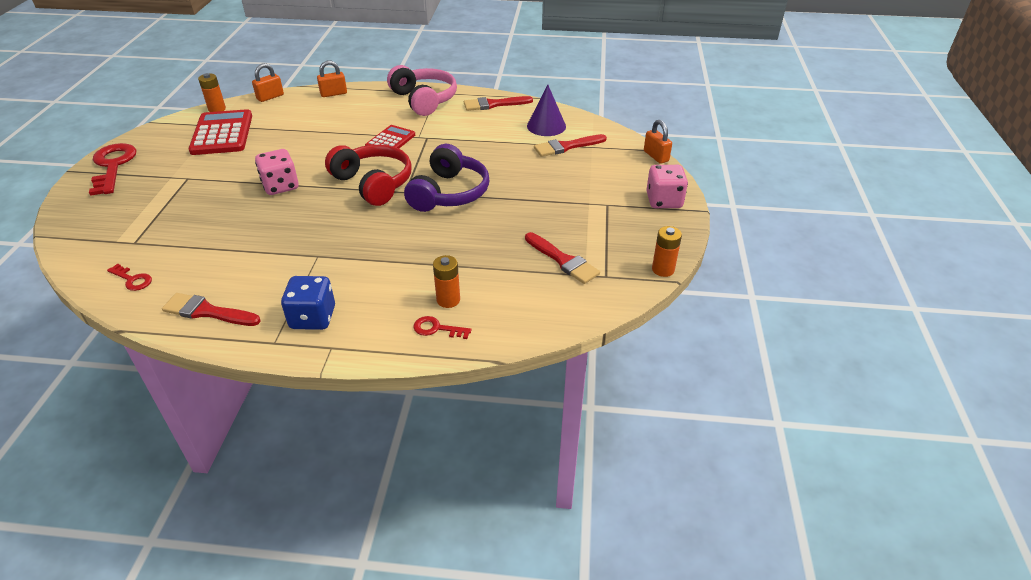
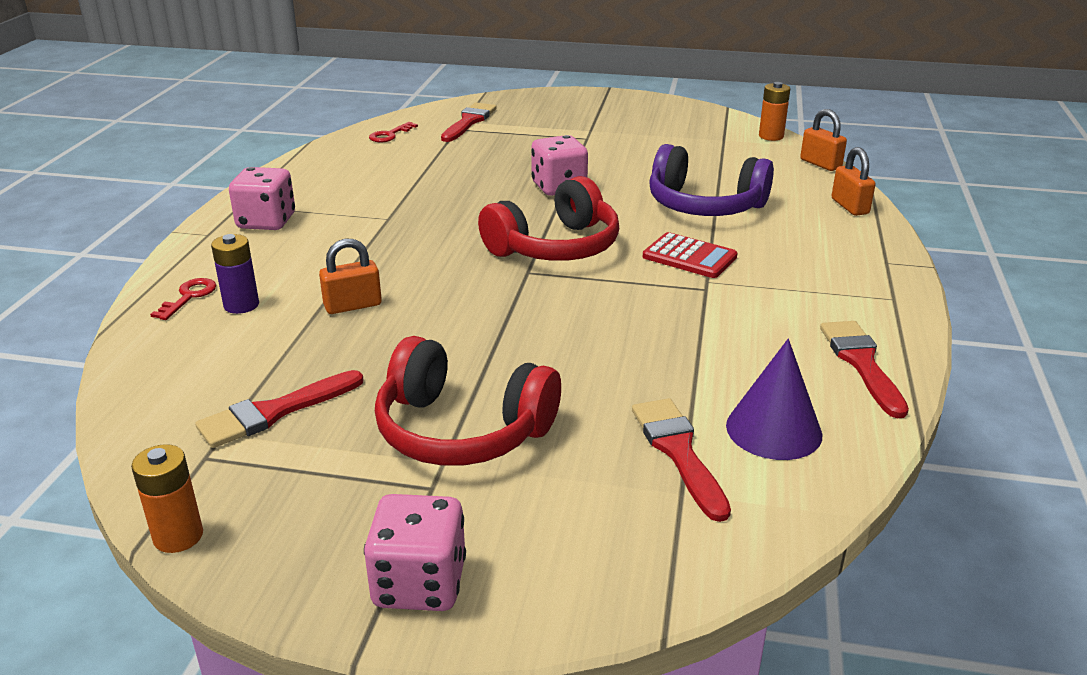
camera: 95 degrees right, 10 degrees down
red key [89,143,136,196] -> none
red brush [162,293,261,326] -> red brush moved to [441,103,497,142]
red calculator [188,109,252,155] -> none
blue dice [281,276,335,330] -> pink dice [229,167,295,230]
pink headphones [387,65,457,116] -> none
purple headphones [404,144,489,212] -> purple headphones moved to [649,144,774,216]
orange battery [433,255,460,308] -> purple battery [211,234,259,314]
orange padlock [644,120,672,164] -> orange padlock moved to [319,239,382,314]
none -> red headphones [375,336,561,466]

